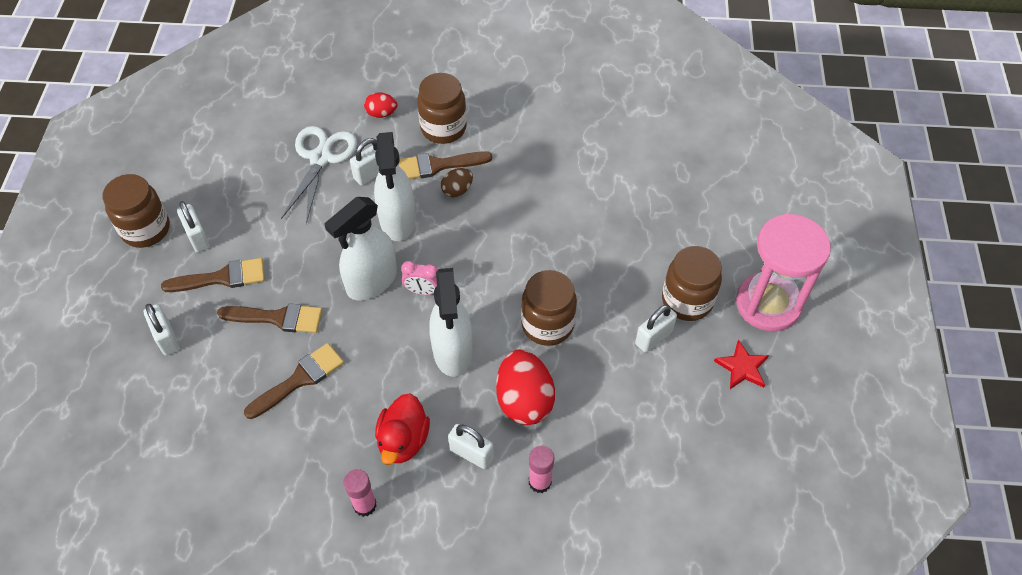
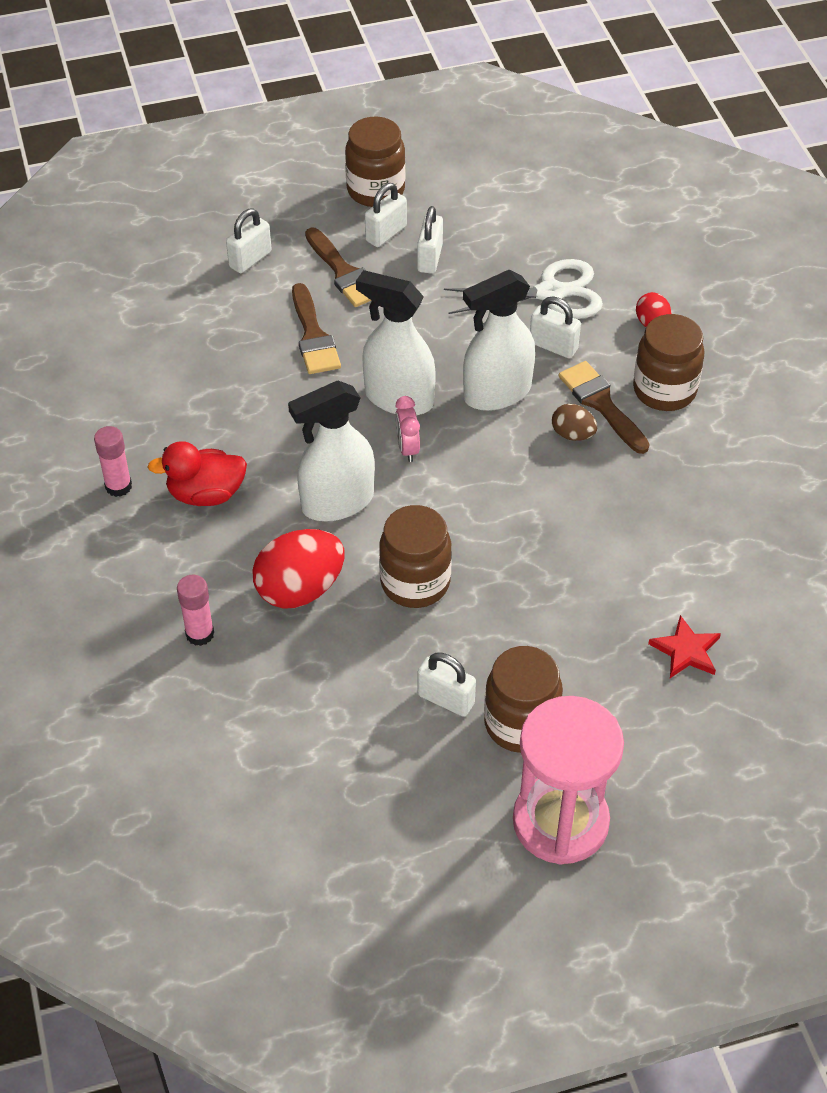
camera: 70 degrees right, 5 degrees down
brown brush [244,343,344,419] -> none
white padlock [448,424,494,469] -> white padlock moved to [417,206,443,274]
red star [714,339,769,389] -> red star moved to [648,615,721,678]

